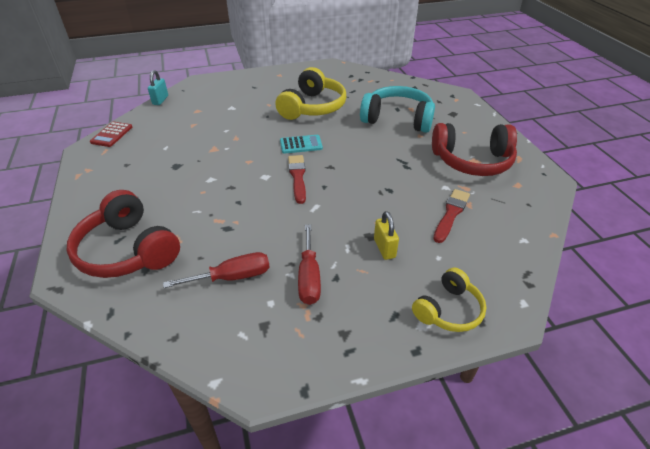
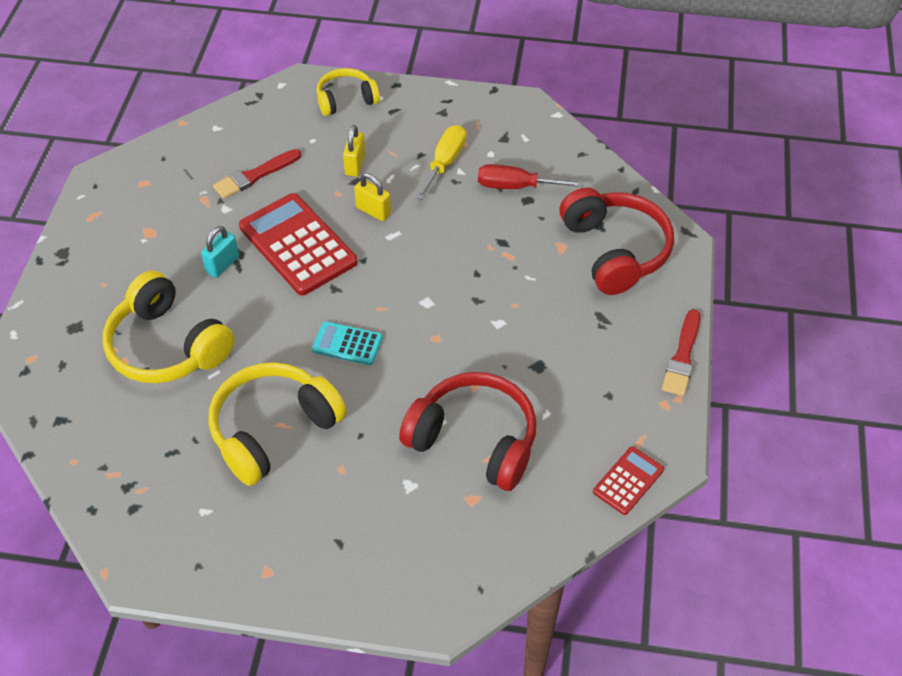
camera: 155 degrees left, 10 degrees up
turquoise padlock [148,70,168,105] -> turquoise padlock moved to [201,226,239,278]
red brush [288,155,306,204] -> red brush moved to [662,309,701,396]
red screwdriver [298,225,321,305] -> yellow screwdriver [416,125,466,200]
turquoise headphones [360,86,435,133] -> yellow headphones [103,271,235,383]
red headphones [432,123,517,176] -> red headphones moved to [399,372,537,491]
none -> red calculator [239,193,358,295]
none -> yellow padlock [354,173,391,221]

